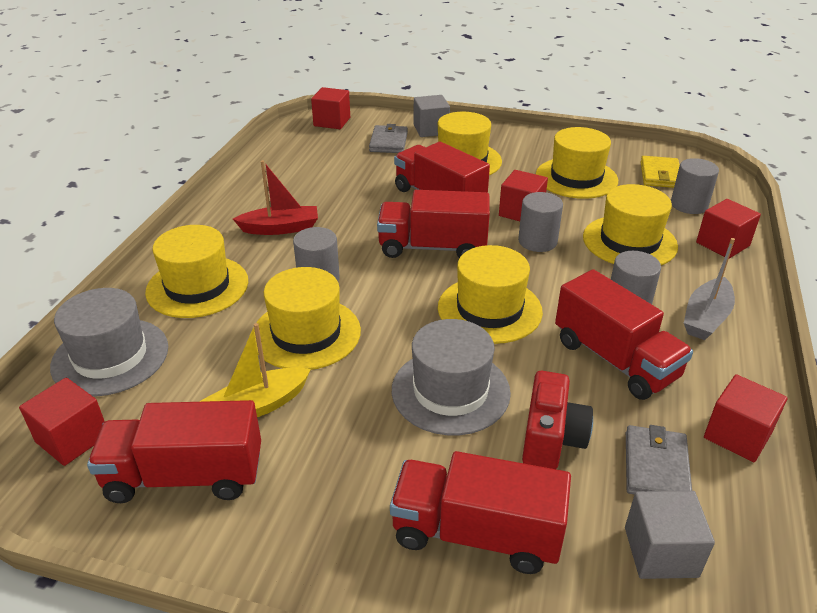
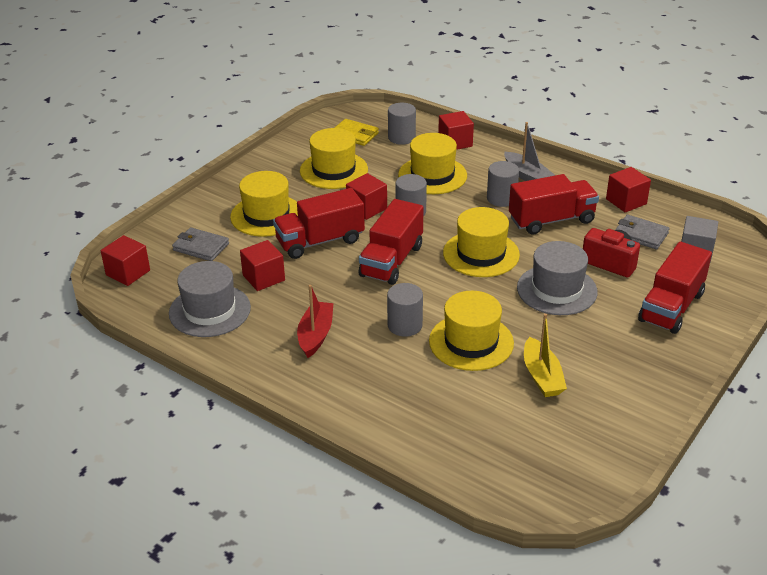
camera: 70 degrees left, 0 degrees up
red cube [19,377,105,466] -> red cube moved to [240,240,285,291]
grey hat [50,288,168,397] -> grey hat moved to [169,261,251,337]
red truck [87,400,261,503] -> none
yellow hat [145,225,248,318] -> none
grey cube [414,95,450,137] -> none

